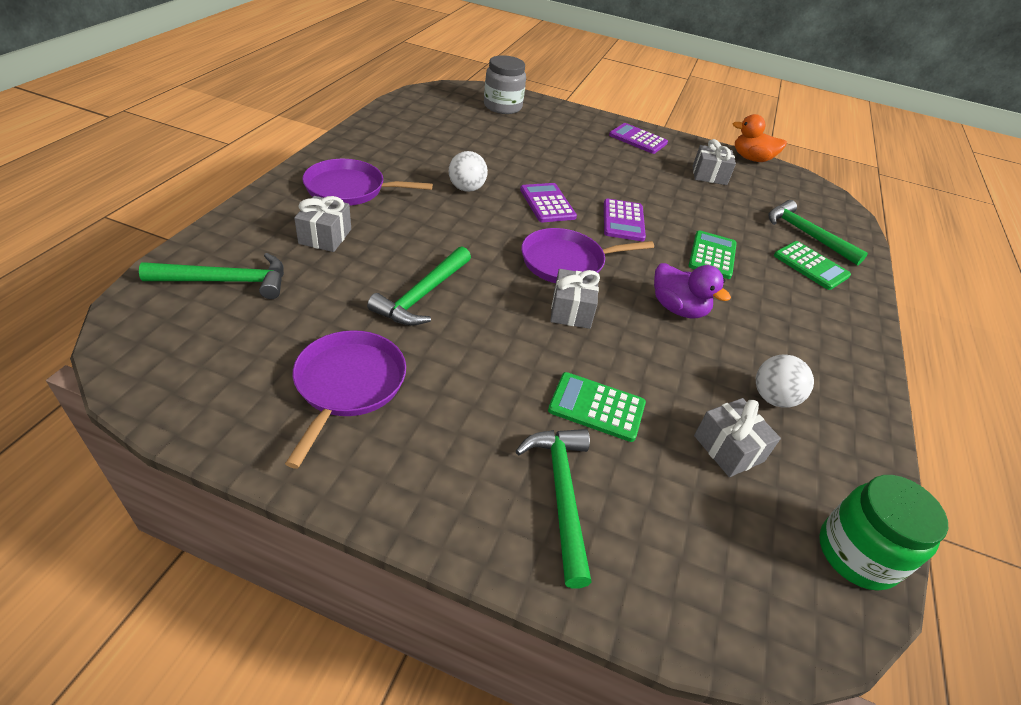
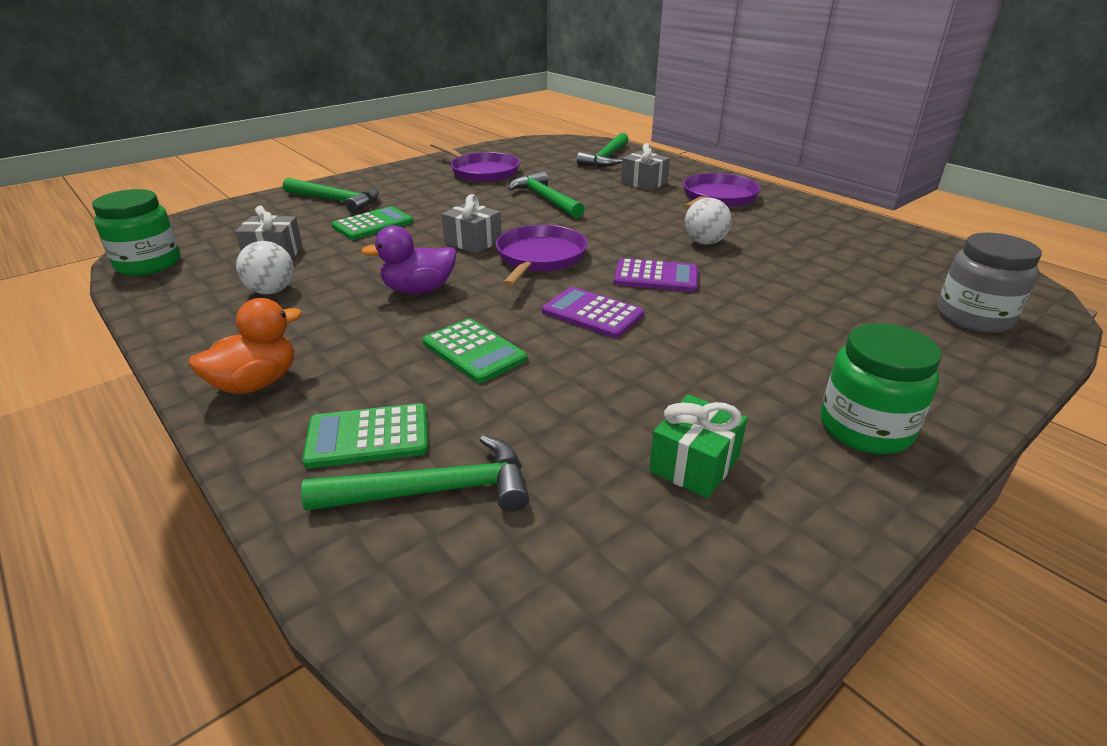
camera: 125 degrees right, 10 degrees down
purple calculator [609,123,668,154] -> green jar [821,323,942,454]
grey gift [693,139,736,185] -> green gift [649,394,747,498]
orange duck [732,114,787,162] -> orange duck moved to [189,298,302,394]

